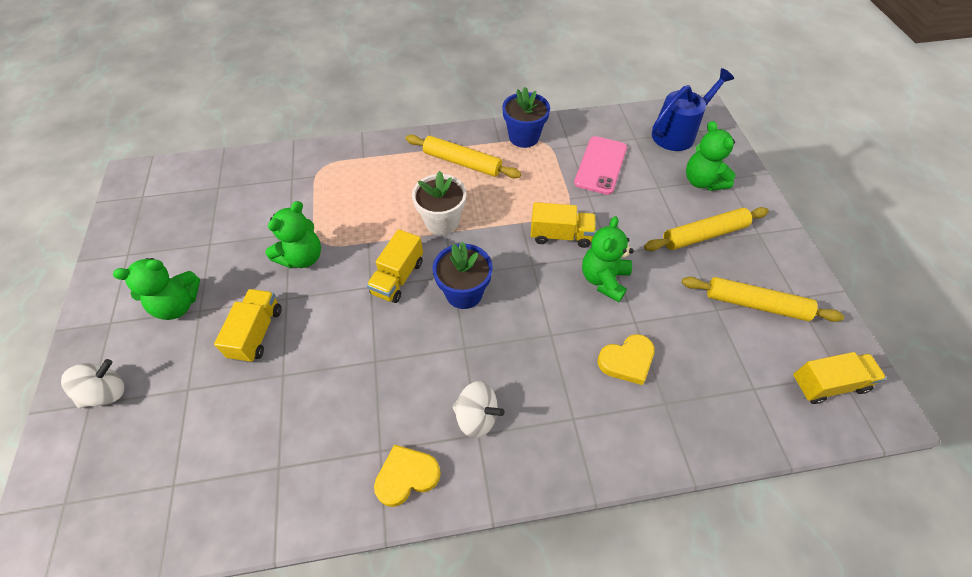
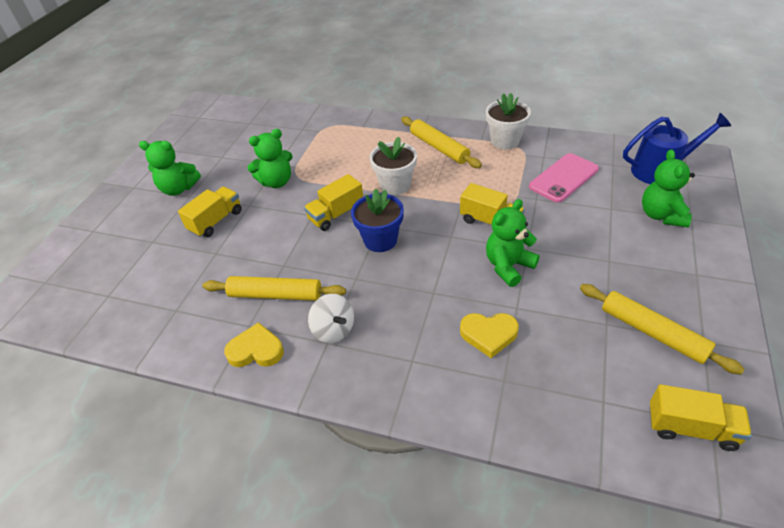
camera: 30 degrees right, 10 degrees down
white spinning top [61,359,124,408] -> none
blue flower pot [502,87,550,148] -> white flower pot [486,93,531,149]
yellow rolling pin [644,207,769,251] -> yellow rolling pin moved to [203,276,346,301]

